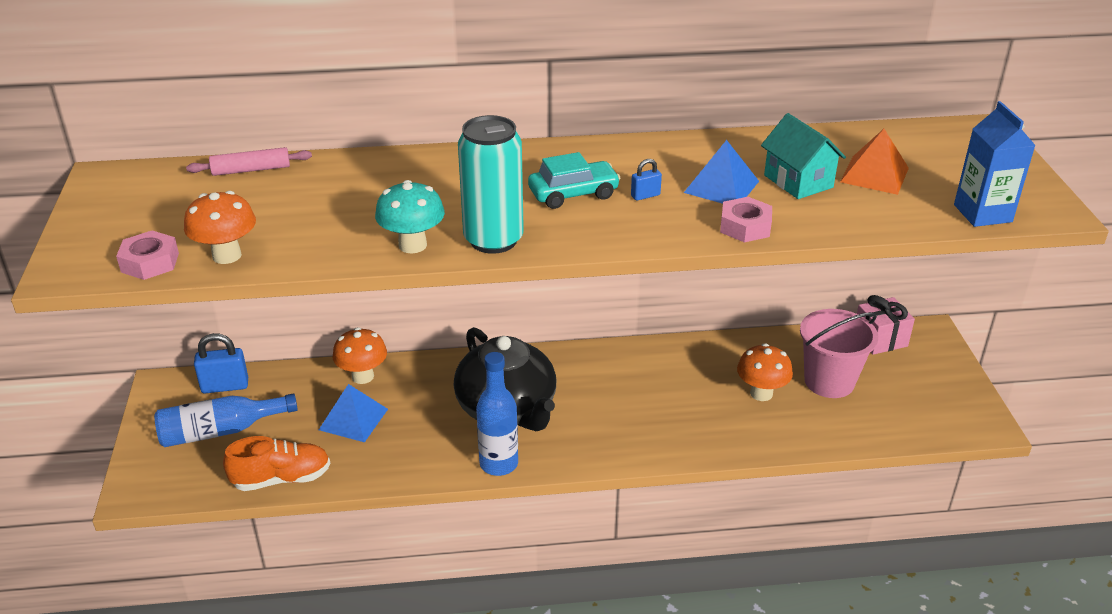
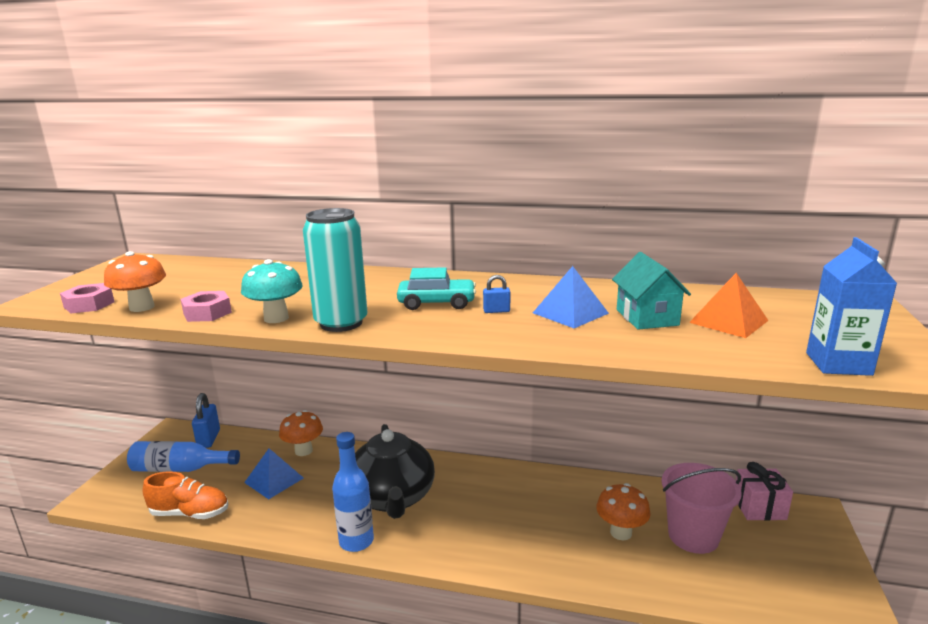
camera: 20 degrees right, 15 degrees down
pink rolling pin [186,147,312,176] -> none
blue padlock [194,333,248,393] -> blue padlock turned 75 degrees clockwise [192,393,220,448]
pink nut [720,197,772,243] -> pink nut moved to [181,291,232,322]

